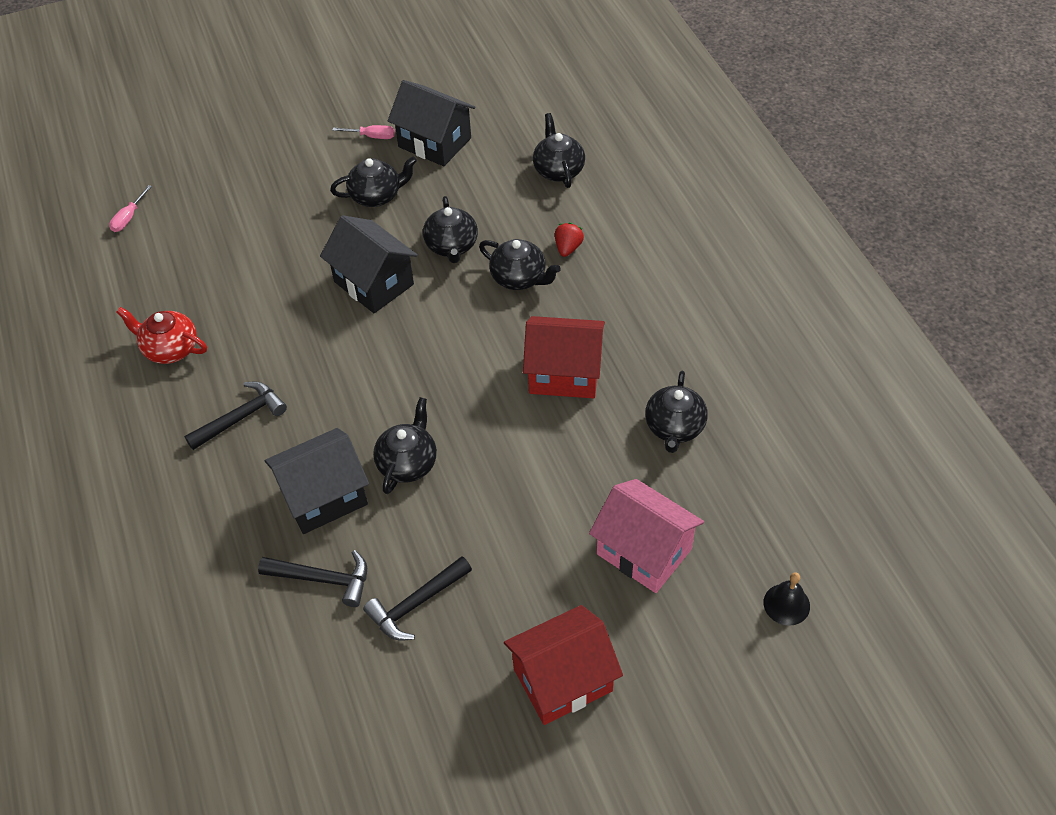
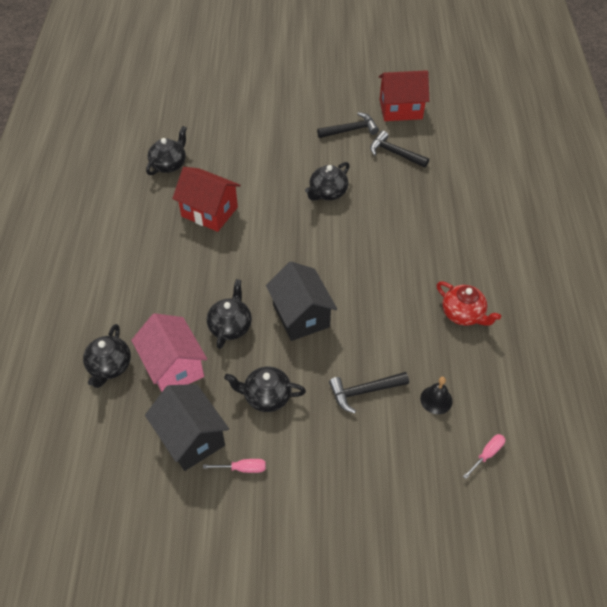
camera: 160 degrees left, 0 degrees up
black hammer [184,381,287,450] -> black hammer moved to [329,372,409,414]
black house [265,428,369,534] -> none
pink screwdriver [332,125,395,139] -> pink screwdriver turned 150 degrees clockwise [203,459,266,473]
black teapot [479,239,561,290] -> none
red house [504,605,623,725] -> red house moved to [379,70,429,121]
red strawberry [555,223,584,257] -> none
pink house [589,479,704,593] -> pink house moved to [131,313,207,392]
black bell [764,572,810,626] -> black bell moved to [420,377,453,414]

